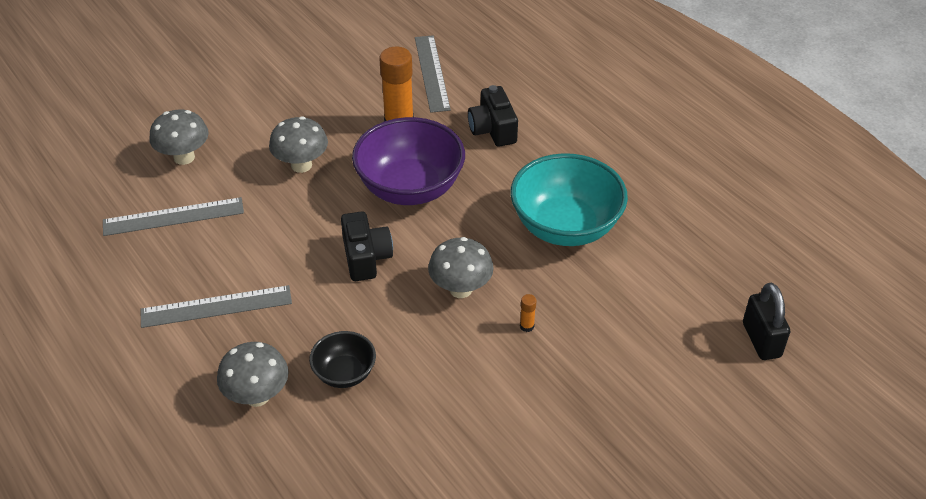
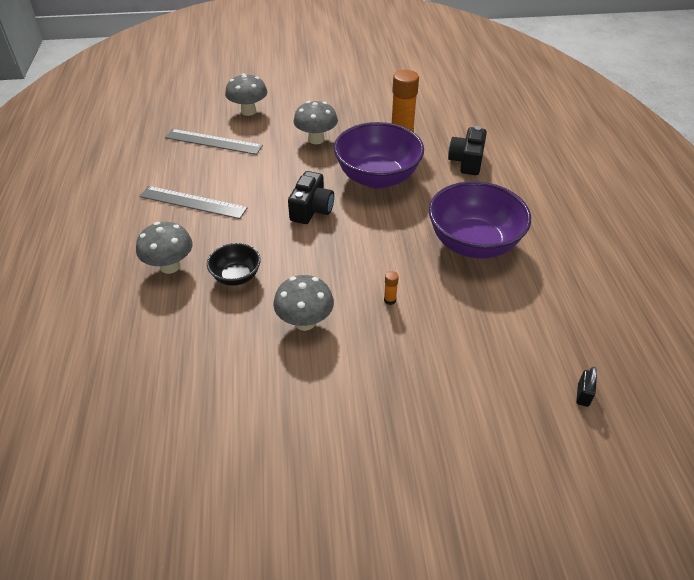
camera: 30 degrees right, 0 degrees up
grey ruler [415,35,451,113] -> none
grey mushroom [428,237,494,298] -> grey mushroom moved to [273,275,334,331]
turquoise bowl [510,153,628,246] -> purple bowl [429,181,531,258]
black padlock [743,283,790,360] -> black padlock [576,367,597,407], size x0.55

